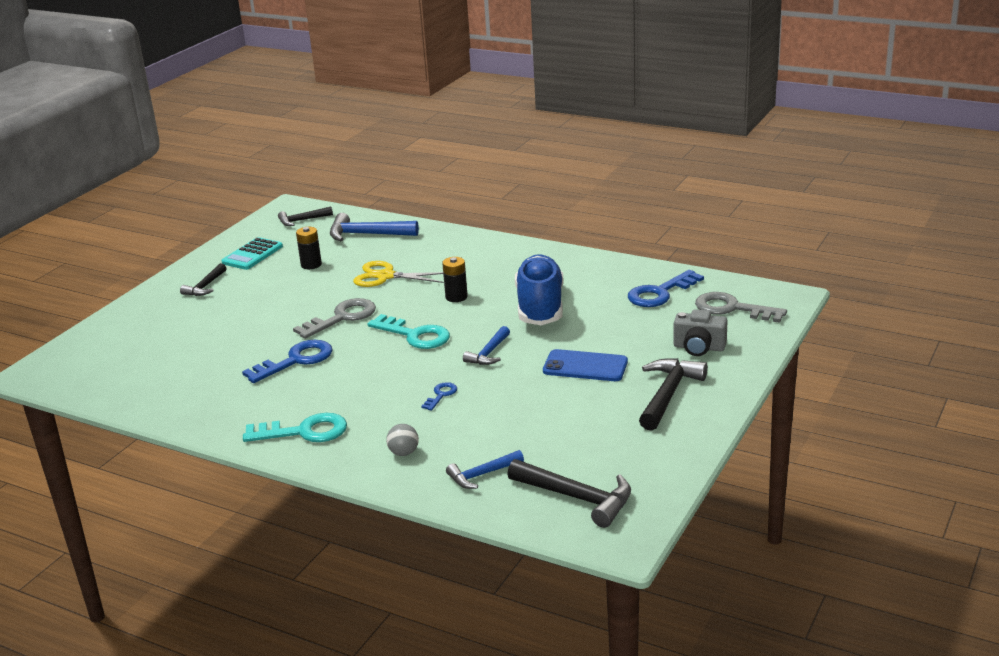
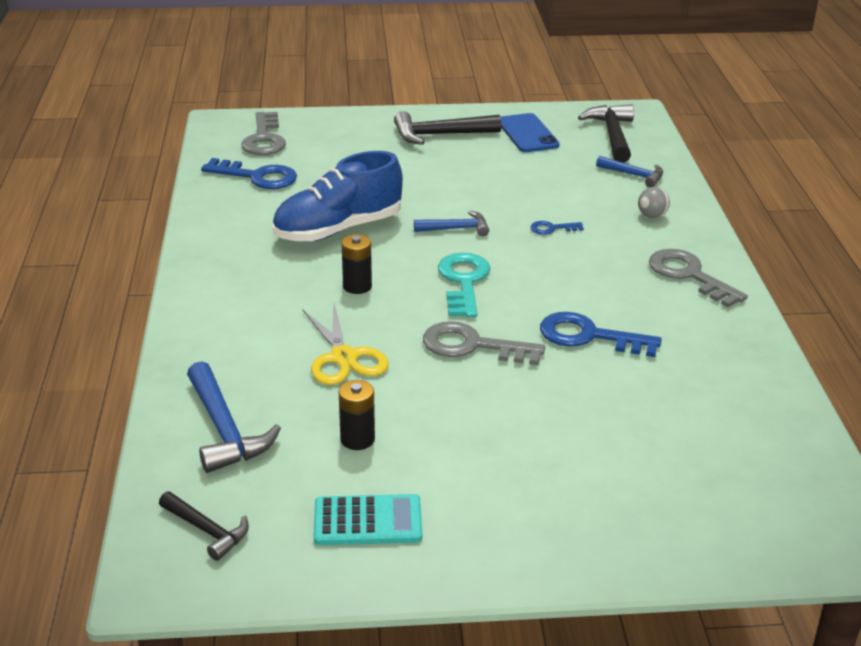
camera: 125 degrees left, 5 degrees up
black hammer [180,263,227,296] -> none
turquoise key [243,413,347,442] -> grey key [649,249,748,307]
blue phone [543,349,628,381] -> blue phone moved to [501,113,560,152]
grey camera [673,309,727,356] -> none

